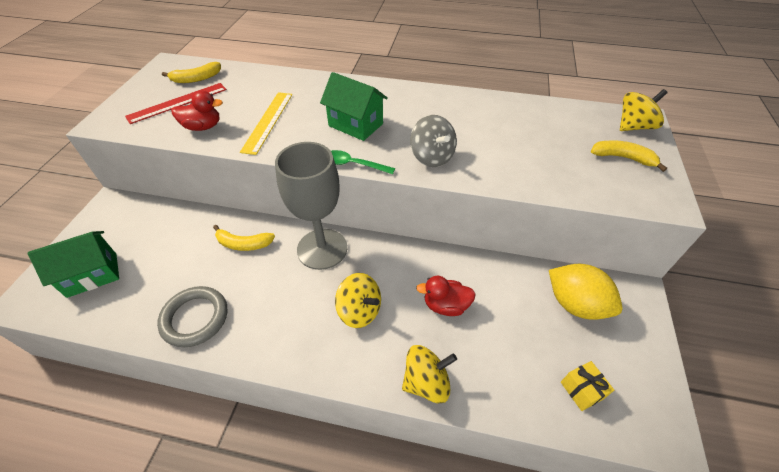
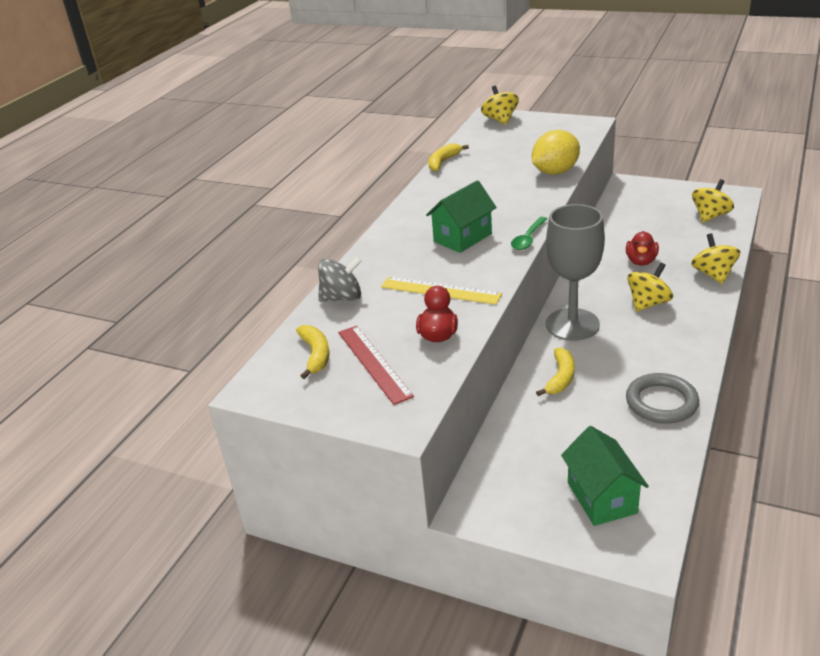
camera: 75 degrees left, 15 degrees down
grey spinning top [410,115,457,167] -> grey spinning top moved to [318,256,362,302]
yellow lemon [549,264,622,320] -> yellow lemon moved to [532,130,580,175]
yellow gift [561,361,614,411] -> yellow spinning top [692,179,734,223]
yellow banana [591,140,667,172] -> yellow banana moved to [429,143,469,172]

